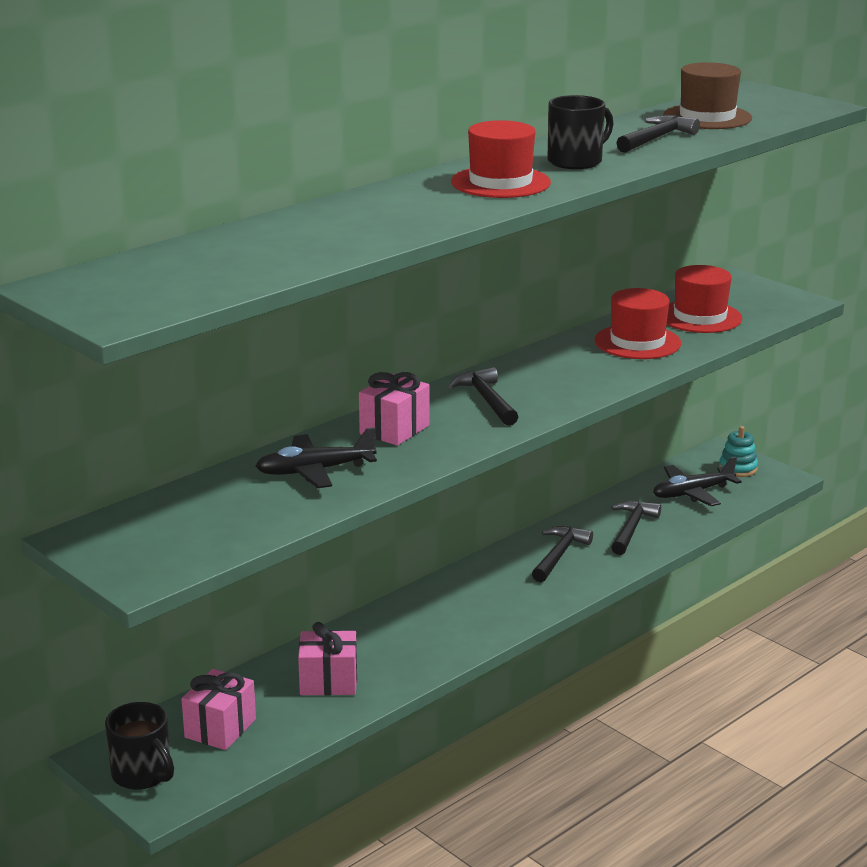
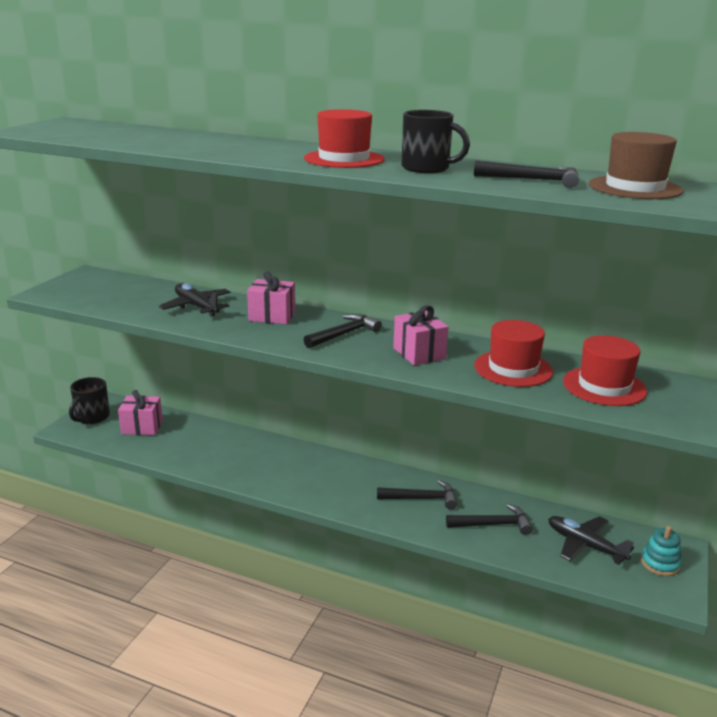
camera: 65 degrees right, 0 degrees up
pink gift [298,622,357,696] -> pink gift moved to [393,305,448,366]

